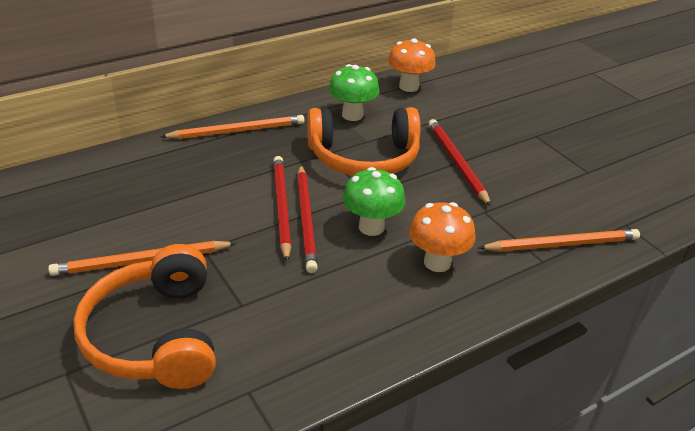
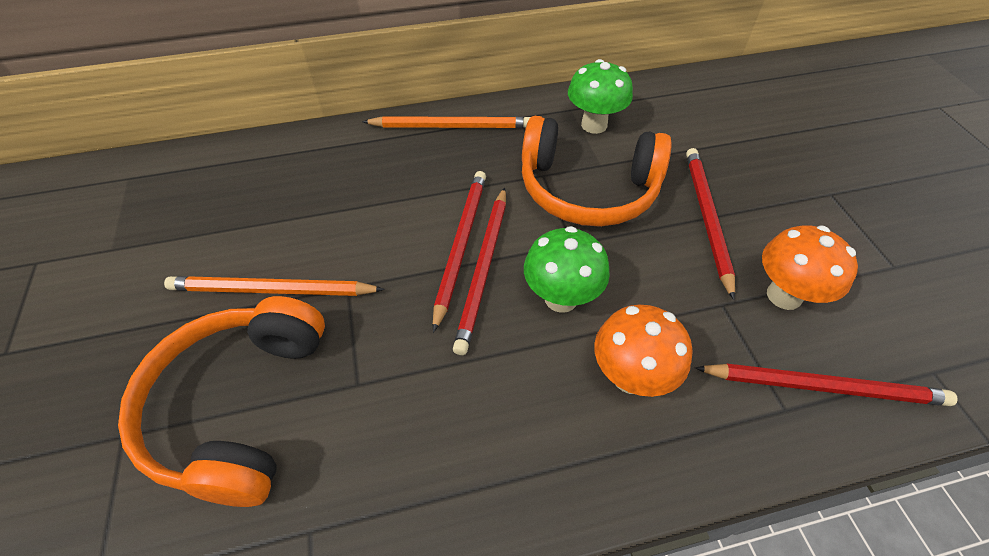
camera: 20 degrees right, 15 degrees up
orange mushroom [388,38,436,92] -> orange mushroom moved to [762,225,858,310]
orange pencil [478,229,640,252] -> red pencil [695,363,958,406]

